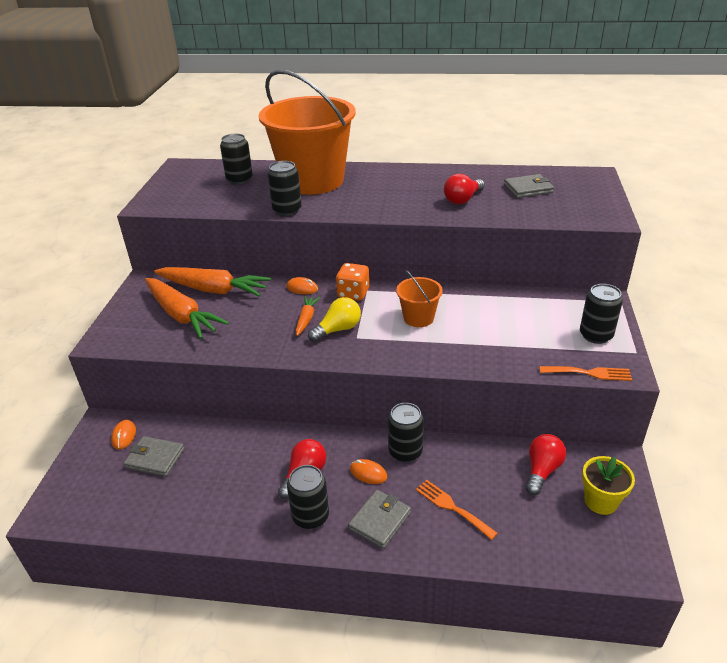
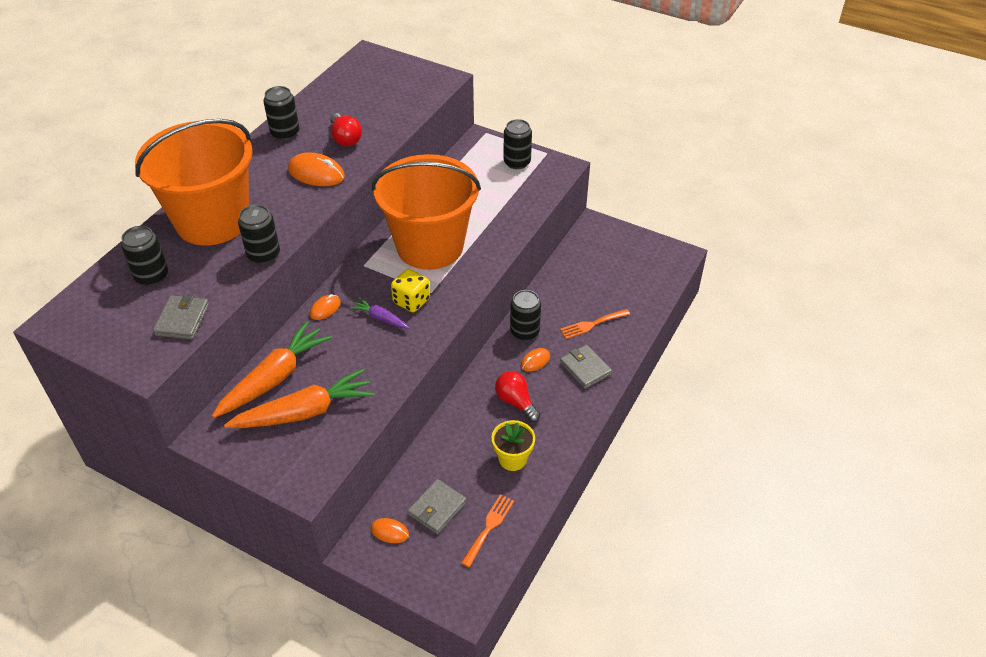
camera: 70 degrees left, 10 degrees up
black can [287,465,329,529] -> black can moved to [263,86,299,140]
orange carrot [296,296,320,336] -> purple carrot [349,298,409,329]
yellow light bulb [308,297,361,342] -> yellow dice [391,269,430,312]
orange dice [336,263,369,301] -> none
orange bucket [396,270,443,327] -> orange bucket [372,154,481,270], size x2.33
grey wallet [504,174,554,198] -> grey wallet moved to [153,294,209,339]
red light bulb [526,434,566,495] -> none
orange fork [539,366,632,381] -> orange fork moved to [461,494,514,567]
yellow flower pot [582,456,635,515] -> yellow flower pot moved to [492,420,535,471]
none -> orange mouse [288,153,345,186]

